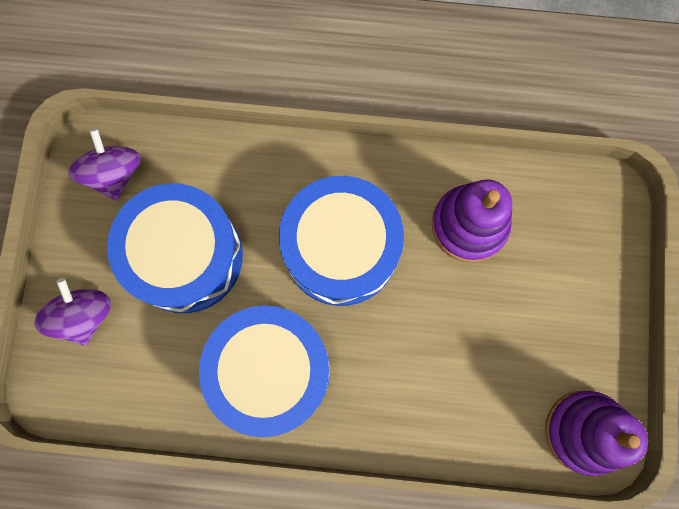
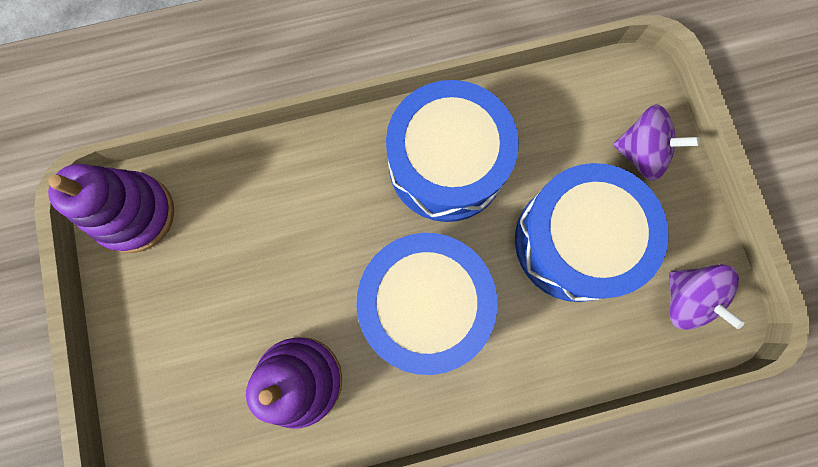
camera: 160 degrees right, 0 degrees up
purple spinning top [34,278,111,345] -> purple spinning top turned 45 degrees counterclockwise [613,104,700,181]

